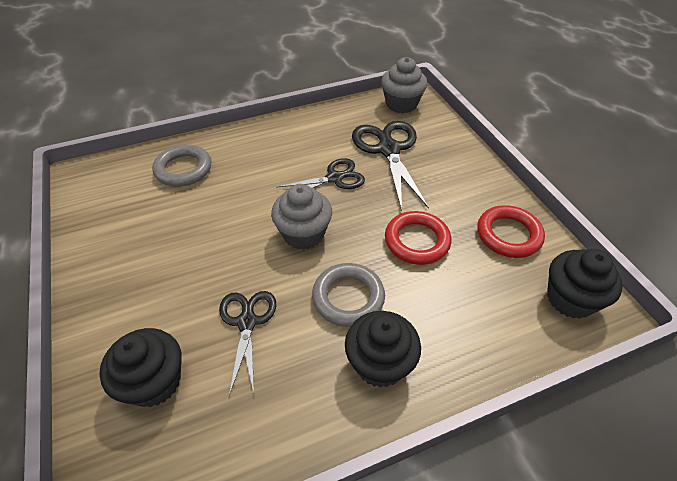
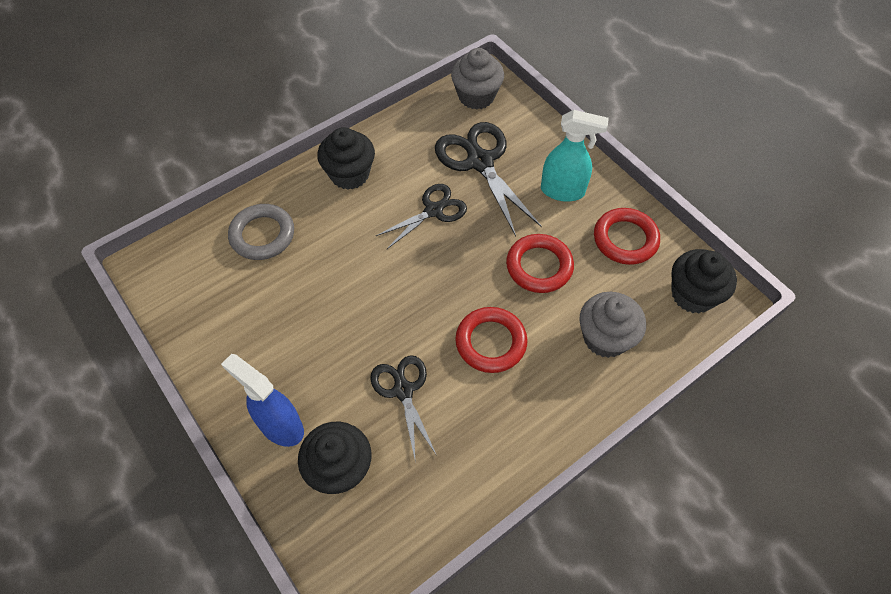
camera: 15 degrees left, 10 degrees up
grey cupcake [271,184,332,250] -> grey cupcake moved to [579,292,646,358]
grey ring [312,263,385,327] -> red ring [455,307,528,373]
black cupcake [345,311,421,388] -> black cupcake moved to [317,127,375,190]
none -> blue spray bottle [221,354,304,447]
none -> turquoise spray bottle [541,110,609,202]

